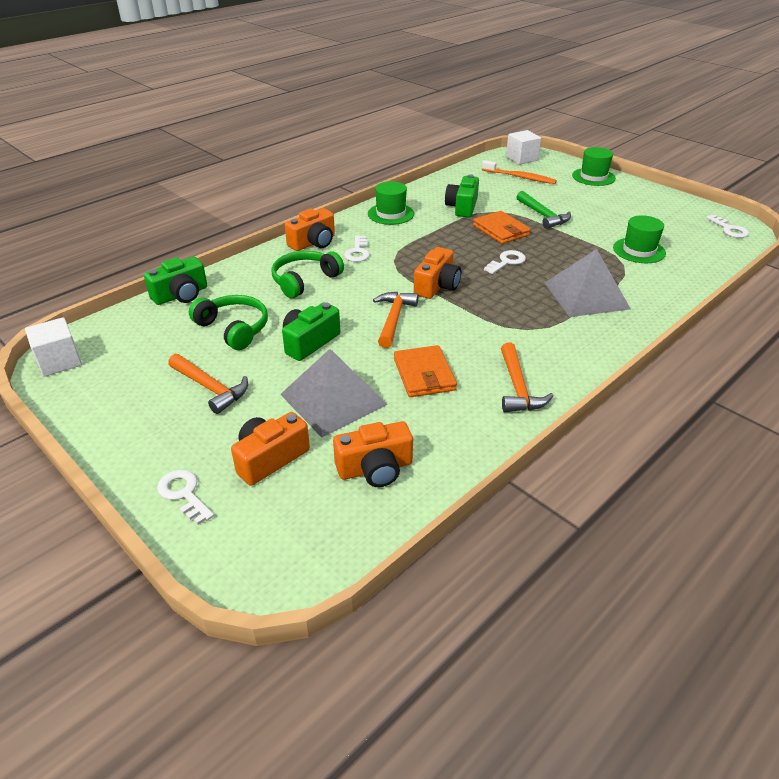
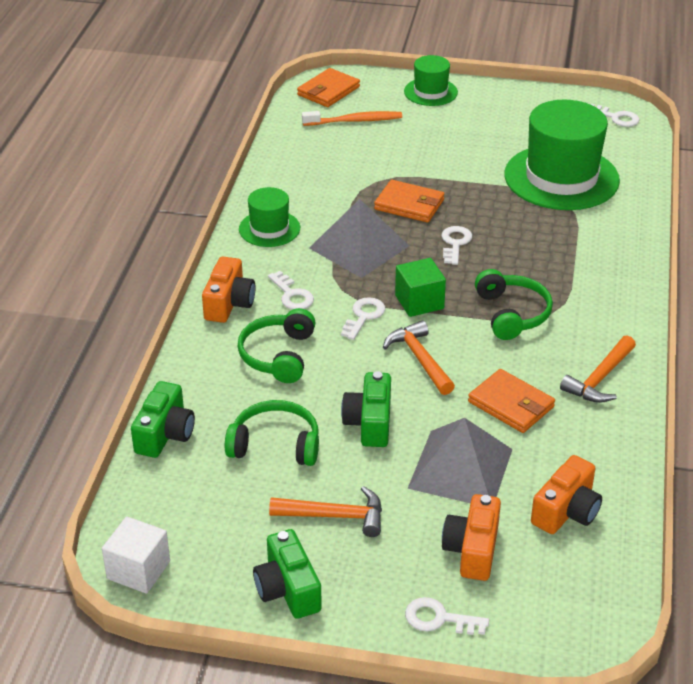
camera: 35 degrees left, 0 degrees up
orange camera [414,247,461,299] -> green cube [395,258,446,317]
green camera [445,174,479,217] -> green camera moved to [253,529,322,619]
orange hammer [501,342,554,412] -> orange hammer turned 75 degrees clockwise [560,335,636,403]
white cube [506,130,541,165] -> orange wallet [297,68,360,107]
green hammer [516,191,571,229] -> none
grey pyramid [545,249,631,317] -> grey pyramid moved to [309,199,409,278]
green hat [613,215,666,263] -> green hat [505,100,620,210], size x1.95
none -> white key [341,297,385,340]
none -> green headphones [475,269,553,340]

